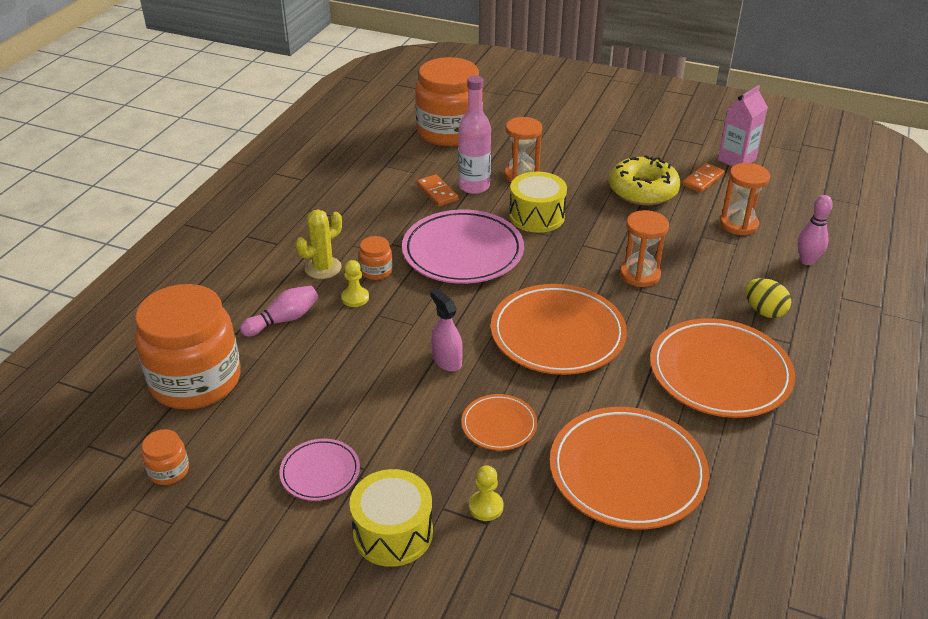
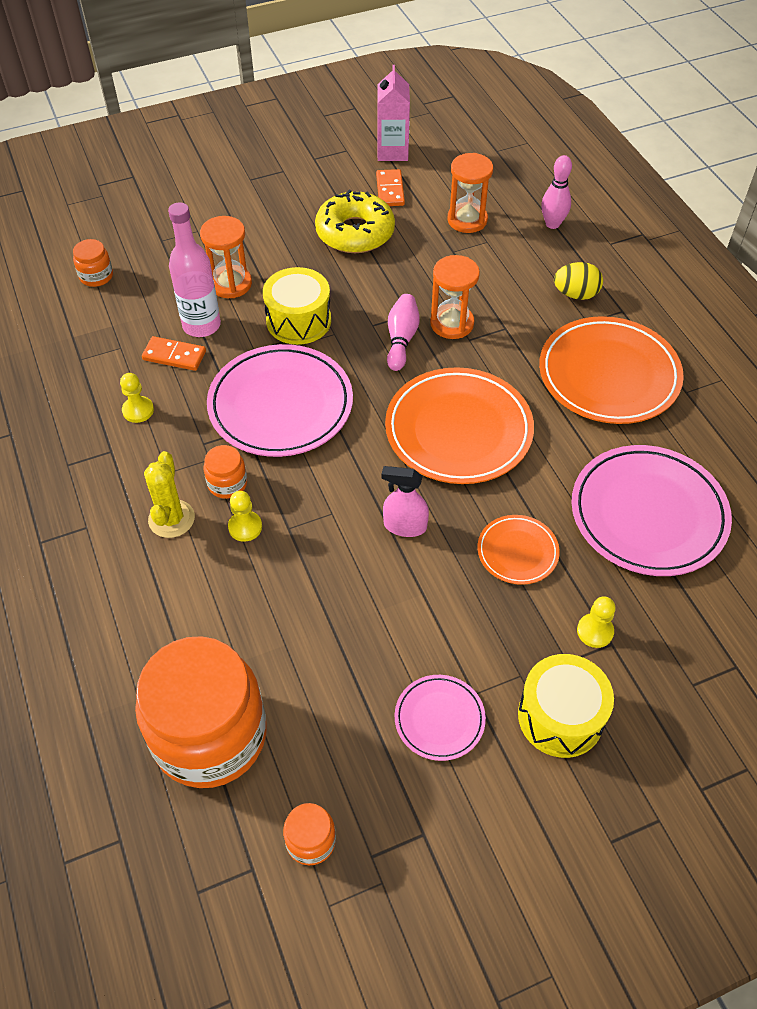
camera: 45 degrees left, 15 degrees up
pink bowling pin [240,286,318,337] -> pink bowling pin moved to [387,294,420,371]
orange jar [415,57,483,146] -> orange jar [73,239,113,287], size x0.41
orange plate [550,407,709,529] -> pink plate [572,445,732,576]
none -> yellow pawn [120,373,154,423]

